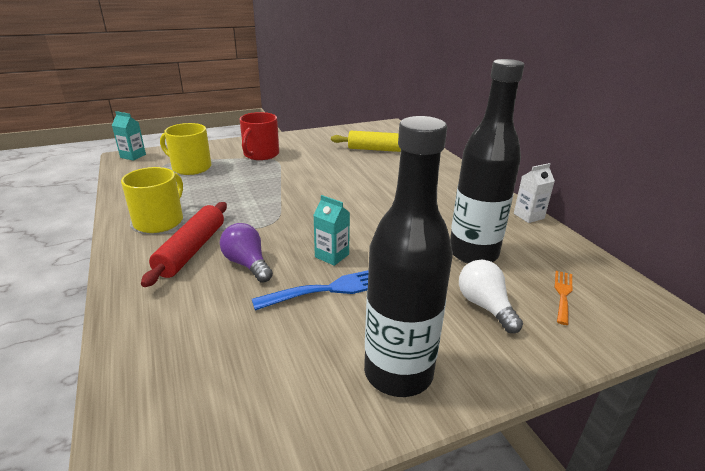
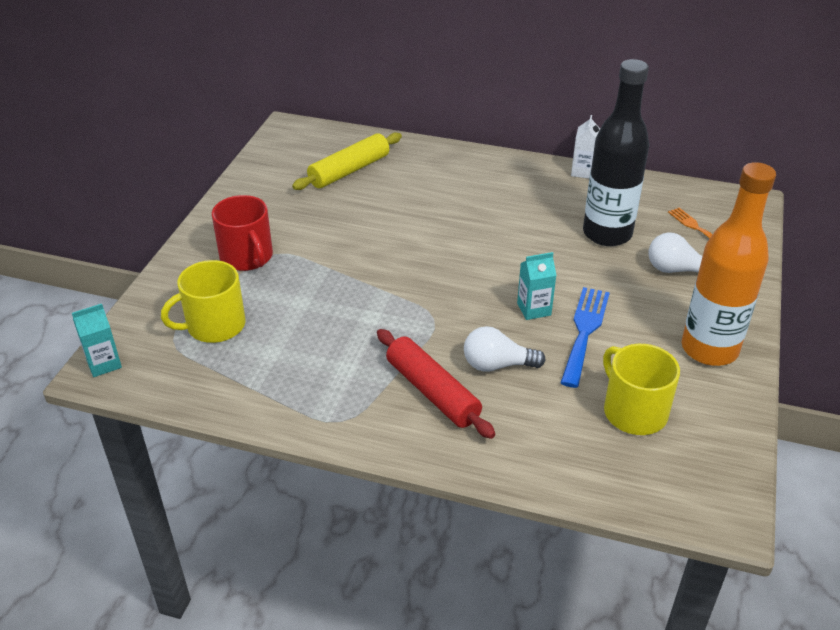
camera: 50 degrees left, 10 degrees up
yellow mug [121,167,183,233] -> yellow mug moved to [603,344,680,435]
purple light bulb [220,223,273,283] -> white light bulb [464,326,546,372]
black bottle [364,116,453,397] -> orange bottle [682,162,776,366]

